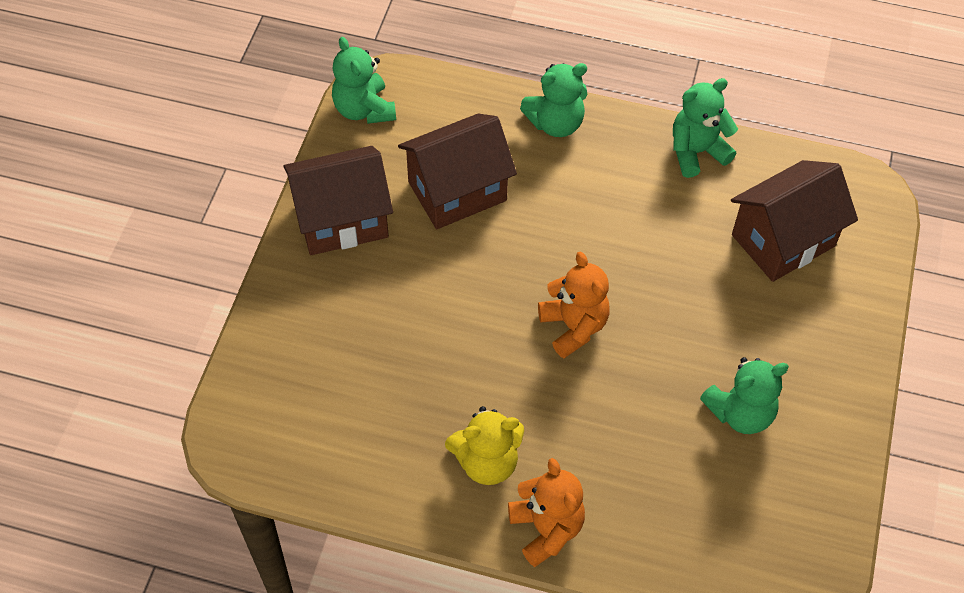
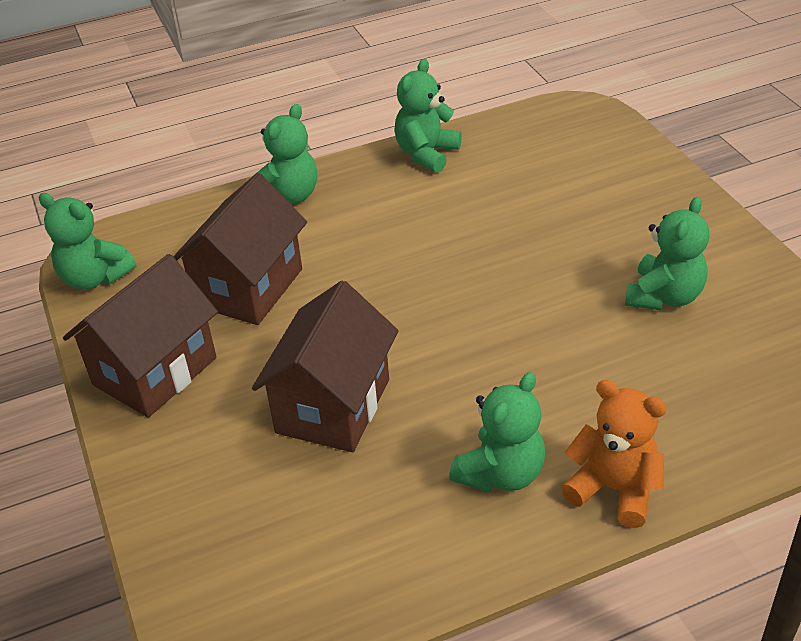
camera: 35 degrees left, 15 degrees down
yellow teddy bear [445,406,524,485] -> green teddy bear [449,372,545,492]
orange teddy bear [538,252,610,358] -> none
brown house [731,160,858,282] -> brown house moved to [252,281,398,452]

